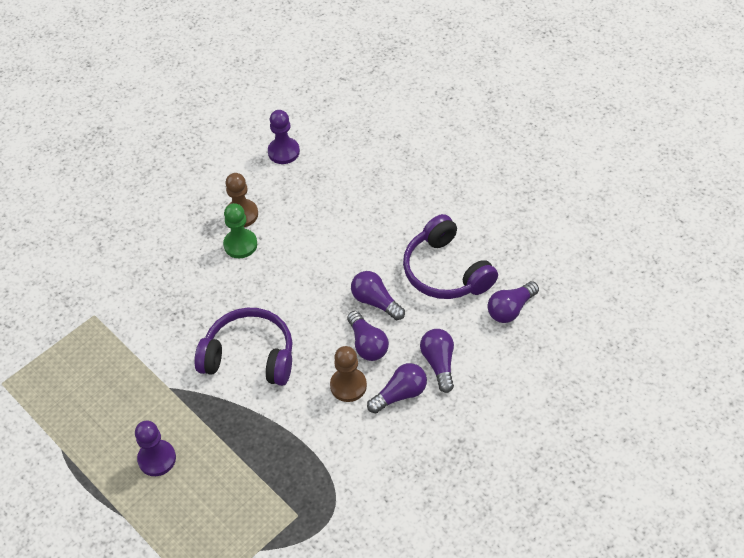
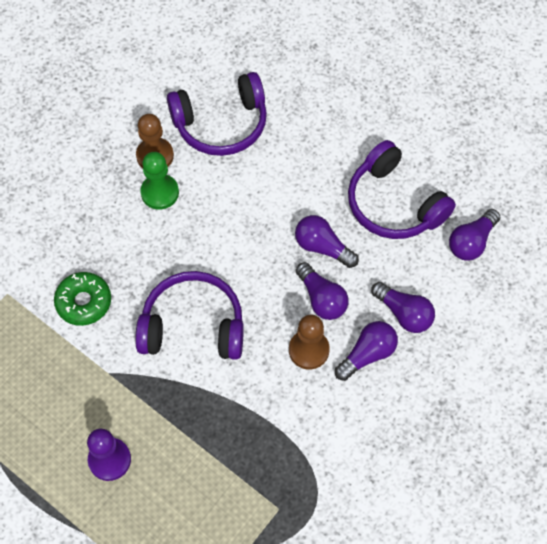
camera: 10 degrees left, 10 degrees up
purple pawn [268,110,300,164] -> none
purple light bulb [420,329,454,393] -> purple light bulb turned 150 degrees clockwise [371,282,435,333]
none -> green donut [54,272,111,326]
none -> purple headphones [167,72,267,156]

